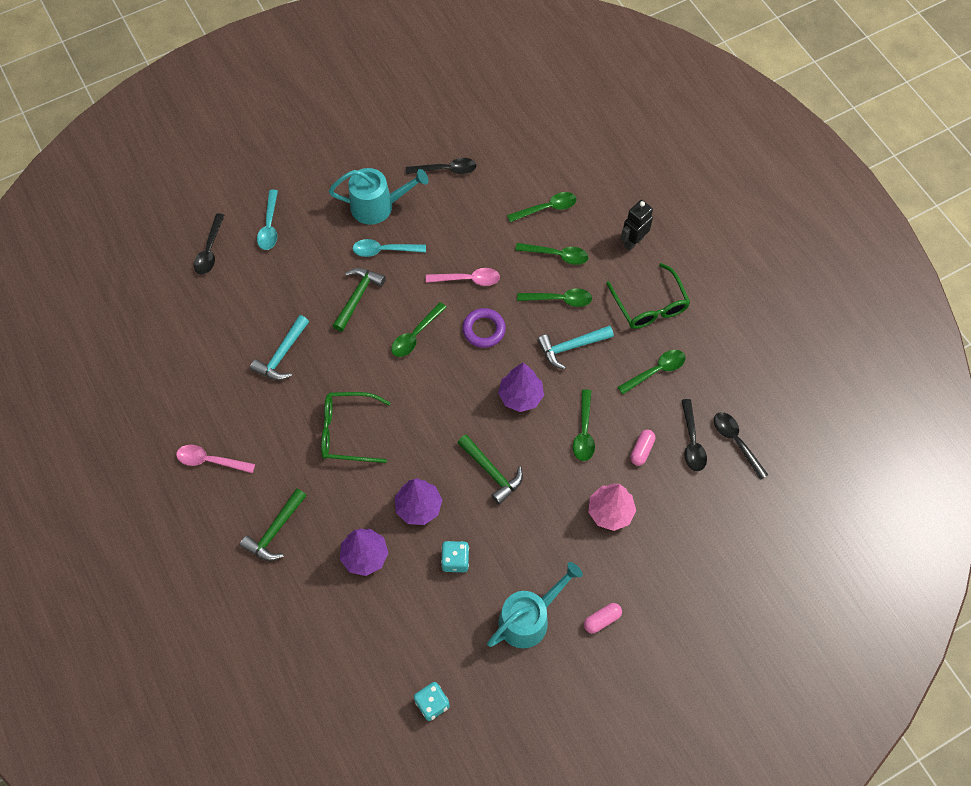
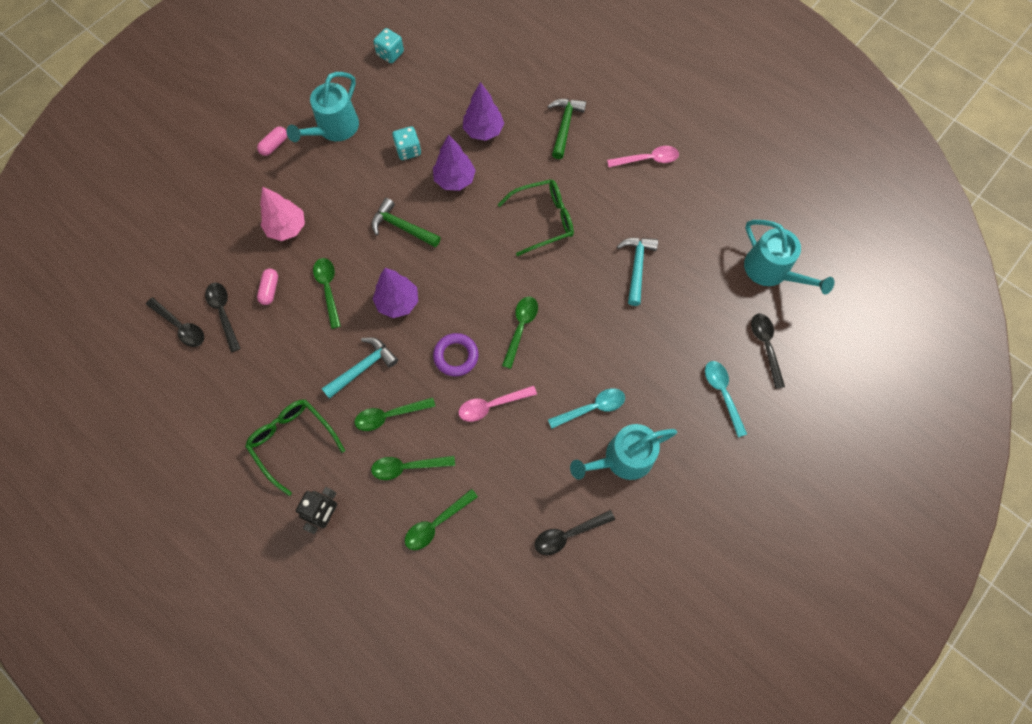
camera: 160 degrees right, 5 degrees up
green hammer [333,268,386,332] -> none
green spoon [617,350,685,395] -> none
none -> turquoise watering can [744,220,834,294]

